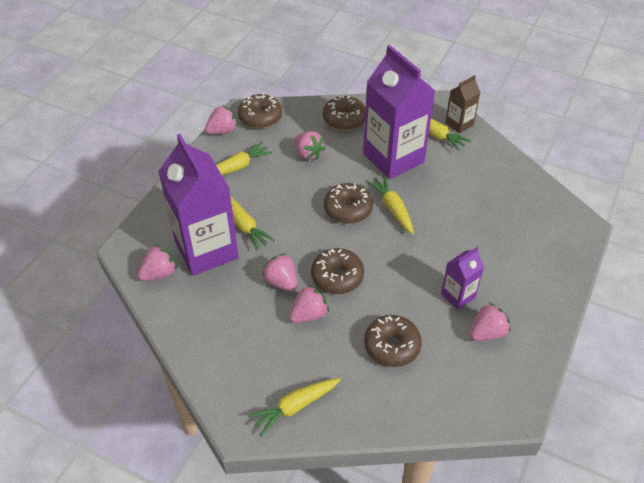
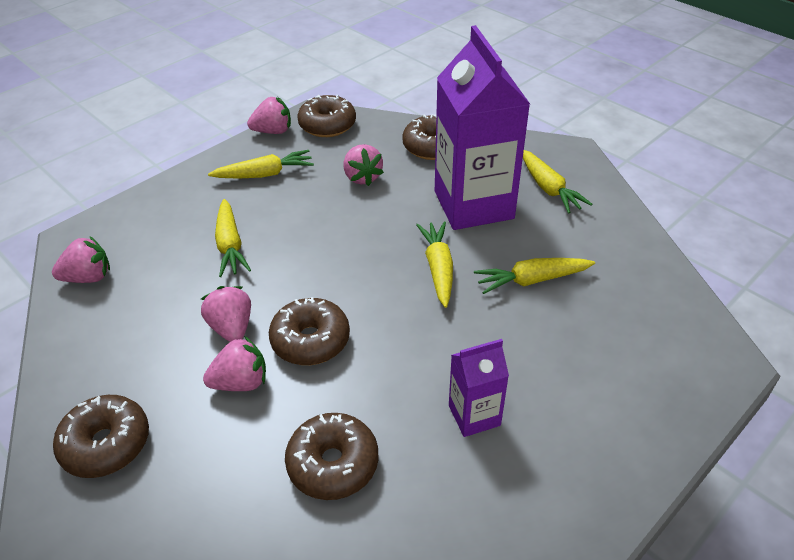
camera: 20 degrees right, 5 degrees down
purple carton [158,134,239,276] -> none
yellow carrot [248,378,341,436] -> yellow carrot moved to [474,258,595,294]
brown donut [324,183,373,224] -> brown donut moved to [53,395,149,478]
brown carton [445,75,481,134] -> none
pink strawberry [470,303,510,341] -> none

